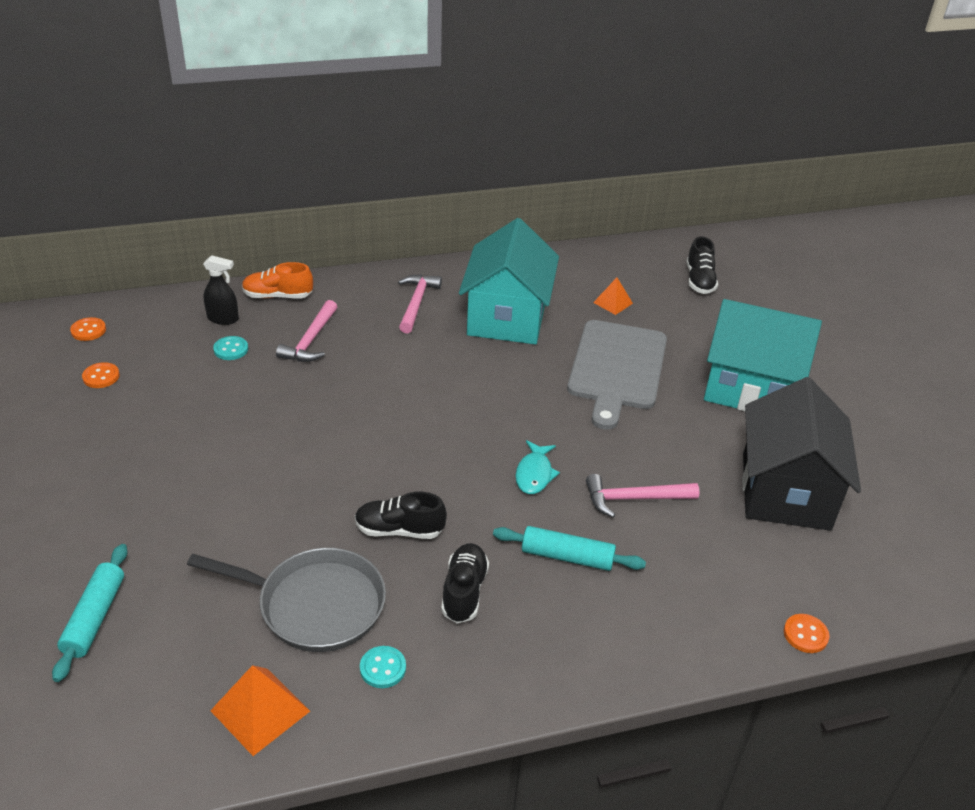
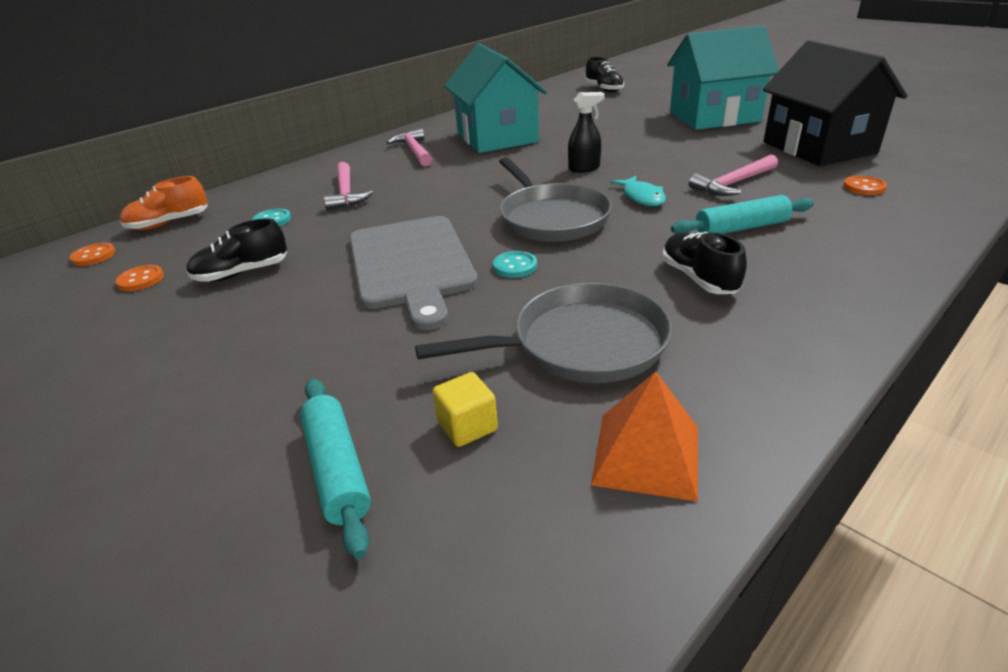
camera: 25 degrees left, 5 degrees down
black spray bottle [203,255,239,325] -> black spray bottle moved to [568,92,604,173]
orange shoe [242,262,313,298] -> orange shoe moved to [120,176,208,230]
black shoe [355,492,447,539] -> black shoe moved to [186,219,287,282]
turquoise button [360,646,406,688] -> turquoise button moved to [493,251,537,278]
grey cutting board [567,320,667,430] -> grey cutting board moved to [349,216,478,330]
orange pyramid [593,278,633,315] -> none
orange button [784,614,830,653] -> orange button moved to [843,176,887,195]
none -> yellow cube [432,372,498,447]
none -> grey pan [499,157,612,242]

